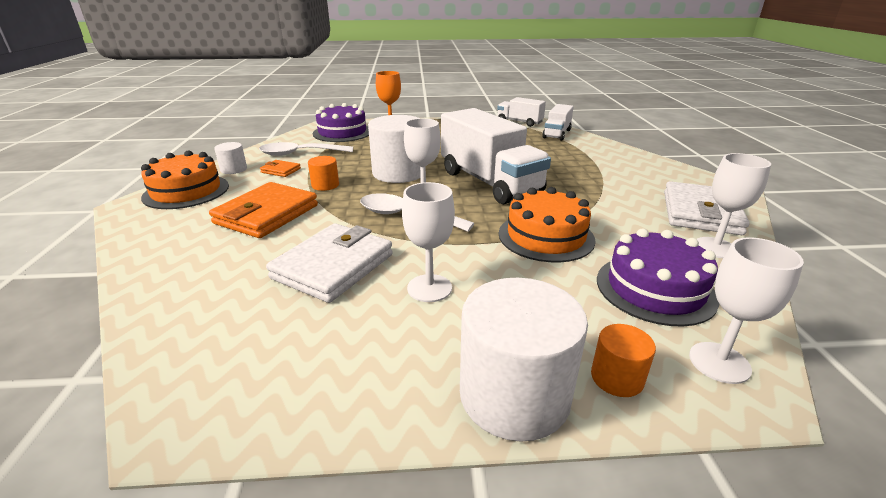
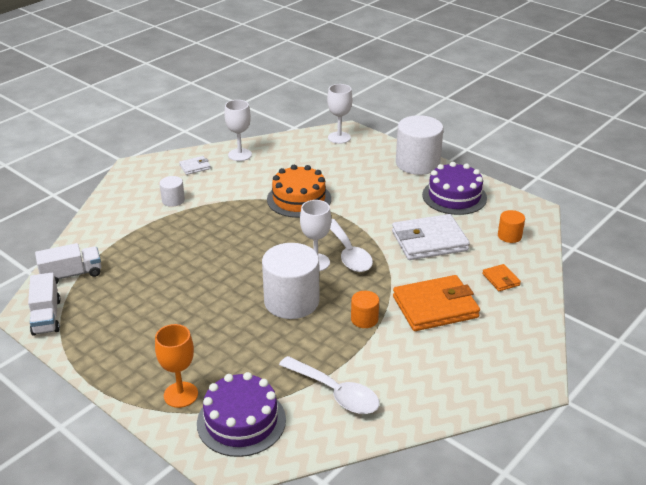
camera: 135 degrees left, 5 degrees up
orange cake [141,151,229,209] -> none
white cylinder [214,142,247,174] -> white cylinder moved to [159,176,185,207]
orange wallet [260,160,301,177] -> orange wallet moved to [482,264,521,291]
white goblet [402,182,455,302] -> none
white truck [441,108,551,204] -> none
orange cylinder [591,324,656,397] -> orange cylinder moved to [498,210,525,243]
purple cake [597,229,719,327] -> purple cake moved to [422,162,487,215]
white wallet [664,181,750,235] -> white wallet [179,156,211,175], size x0.46

